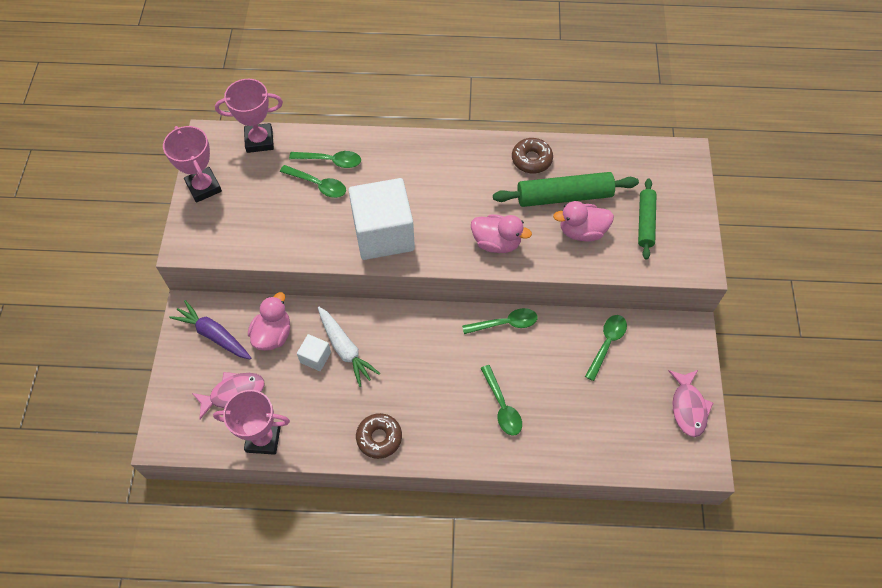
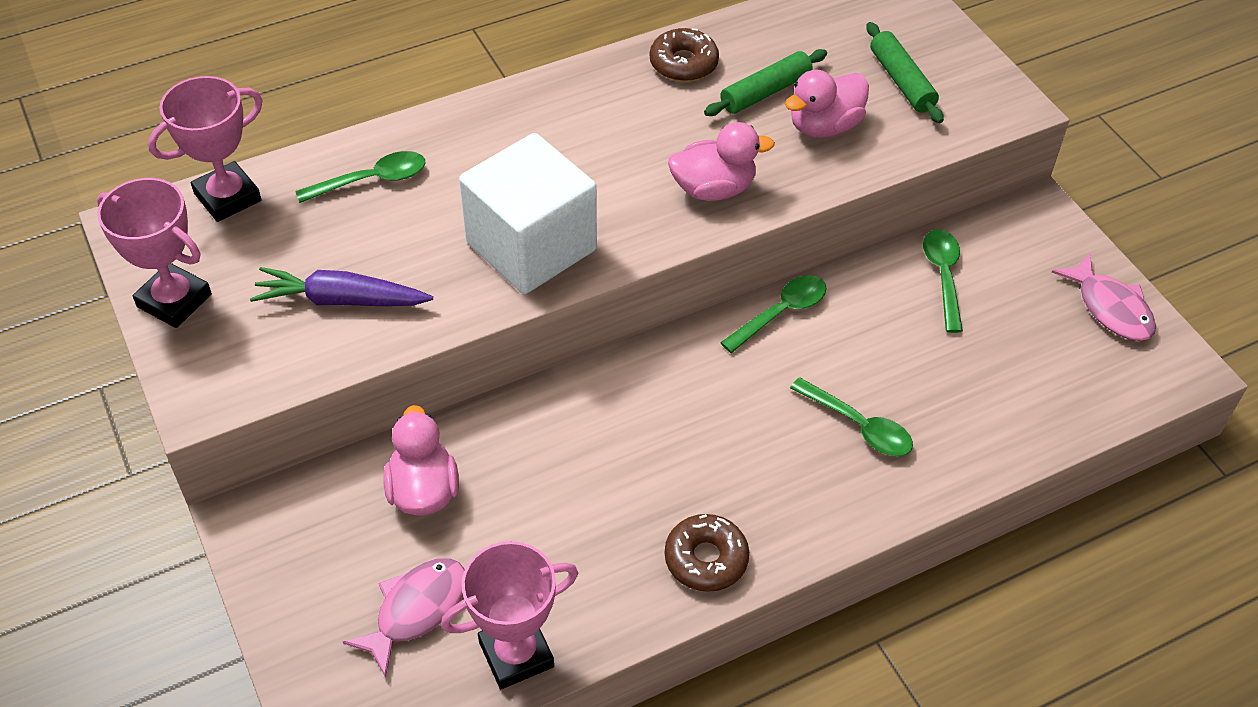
camera: 30 degrees left, 10 degrees down
purple carrot [169,300,251,360] -> purple carrot moved to [250,267,433,306]
green spoon [280,165,346,198] -> none
white cube [297,334,331,371] -> none
white carrot [318,307,380,387] -> none
green rolling pin [493,172,639,207] -> green rolling pin [704,49,827,116], size x0.64

